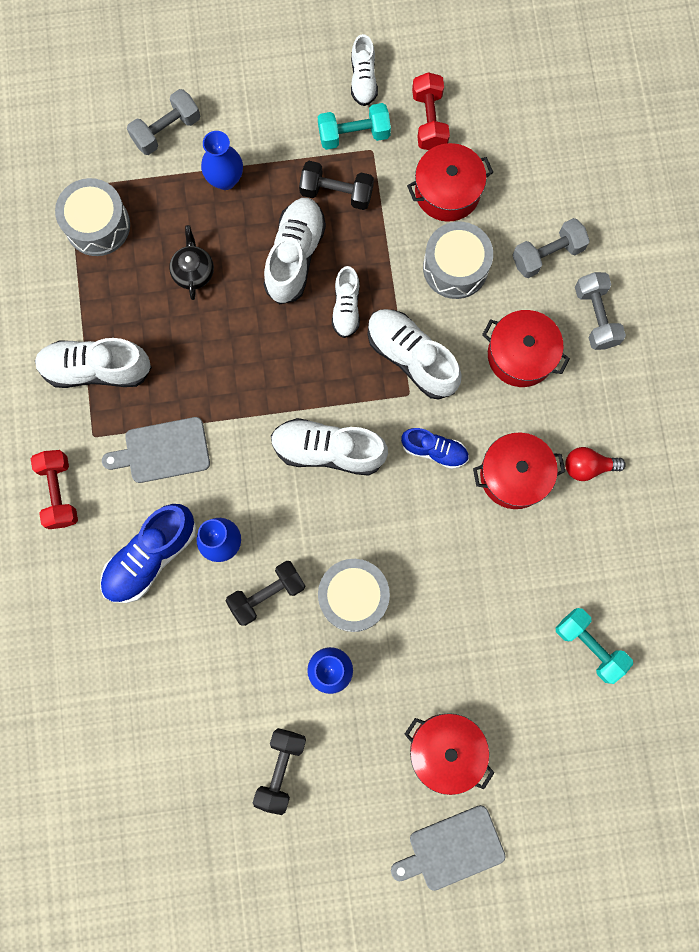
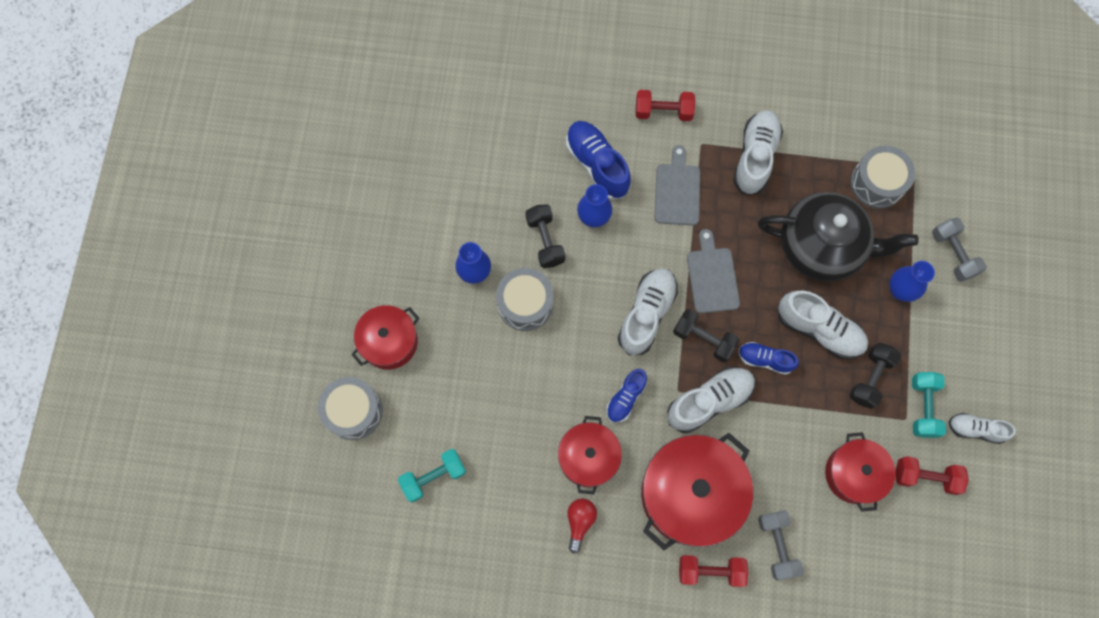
camera: 105 degrees right, 5 degrees down
black teapot [169,225,214,300] -> black teapot [758,192,919,282], size x2.43
black dumbbell [253,728,306,815] -> black dumbbell moved to [673,309,739,362]
white shoe [332,266,360,338] -> blue shoe [738,342,799,375]
grey cutting board [391,805,506,891] -> grey cutting board moved to [687,229,740,313]
grey drum [423,222,493,299] -> grey drum moved to [318,377,382,440]
red pot [482,310,570,387] -> red pot [641,433,753,550], size x1.68
grey dumbbell [575,272,626,350] -> red dumbbell [679,555,748,587]

